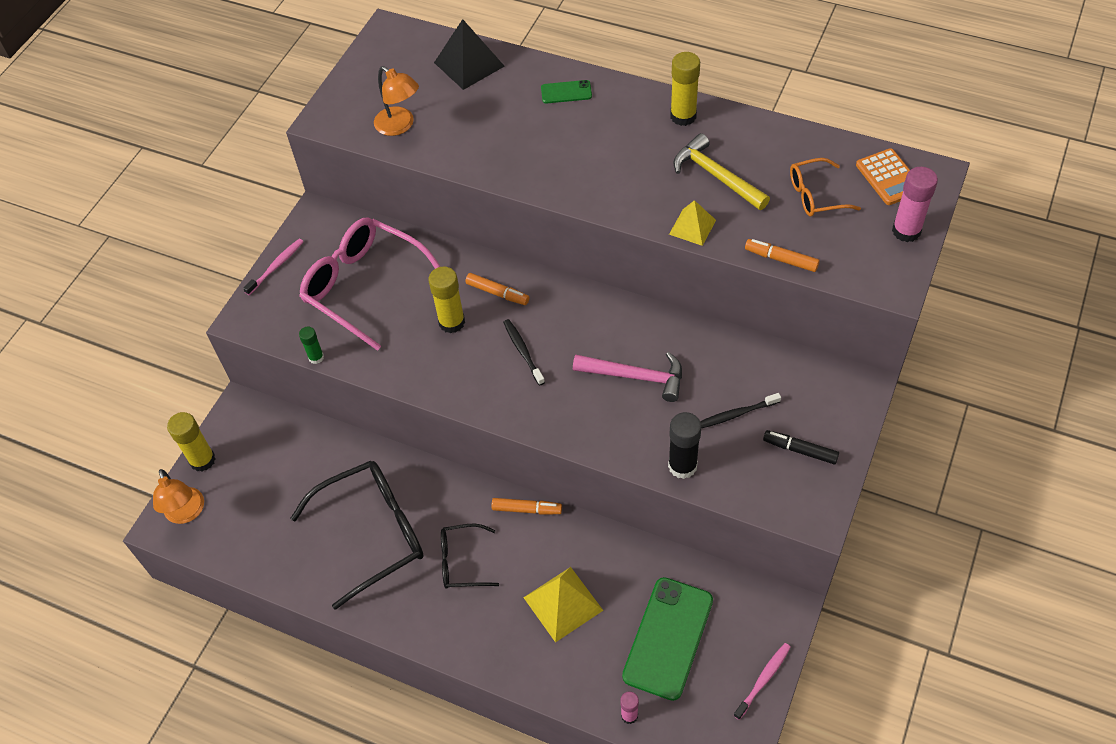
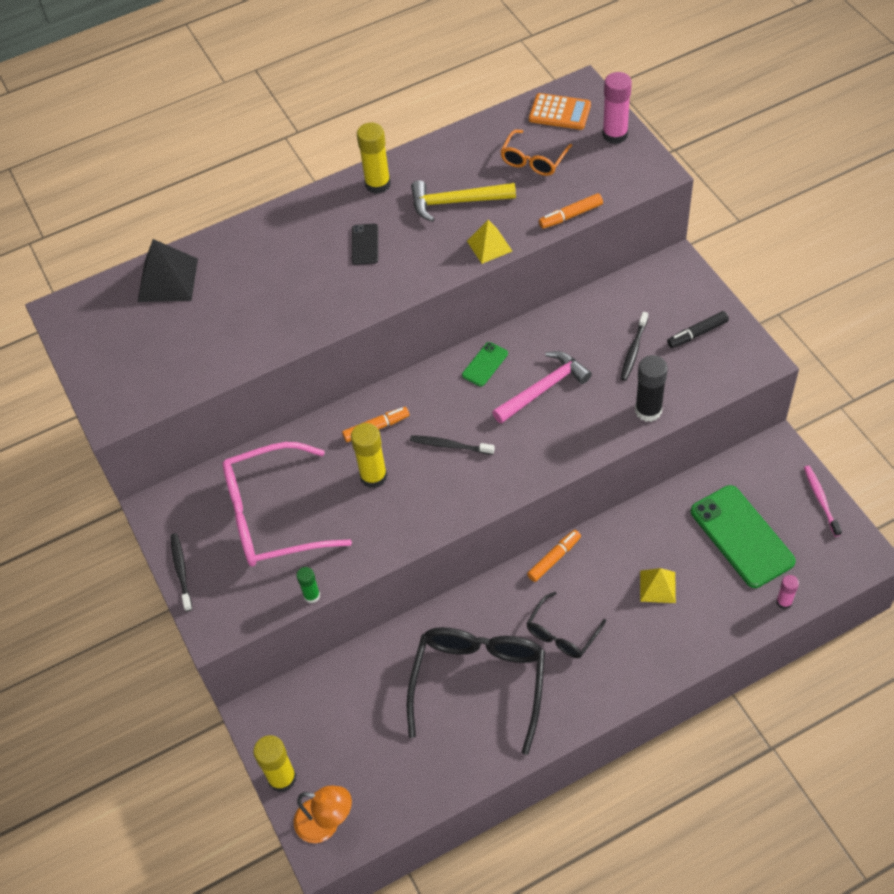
camera: 50 degrees left, 0 degrees up
pink toothbrush [243,239,304,295] -> black toothbrush [170,533,192,612]
orange lamp [374,66,419,136] -> none
yellow pyramid [523,567,604,643] -> yellow pyramid [640,568,676,603], size x0.63
green phone [541,80,592,103] -> green phone moved to [462,342,508,386]
none -> black phone [352,224,378,265]

